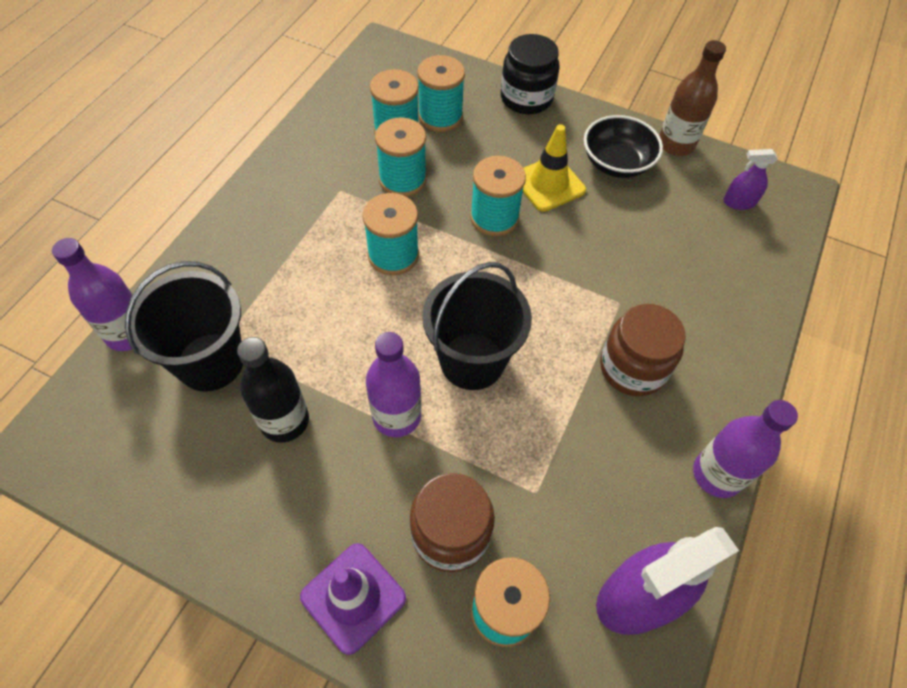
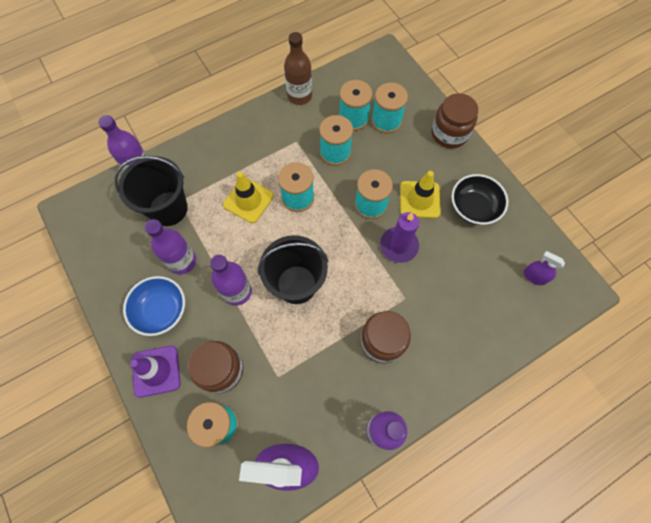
camera: 35 degrees right, 10 degrees up
black bottle [237,337,309,443] -> purple bottle [145,219,196,275]
black jar [501,34,560,114] -> brown jar [432,93,478,148]
brown bottle [659,40,726,156] -> brown bottle moved to [284,32,312,105]
none -> blue bowl [123,276,185,336]
none -> yellow traffic cone [223,172,274,223]
none -> purple candle [380,212,419,263]

